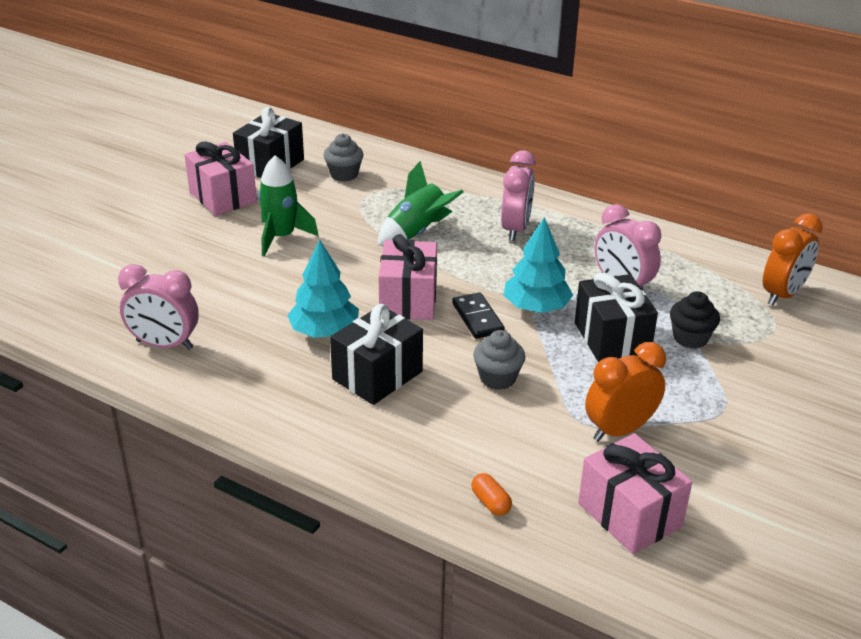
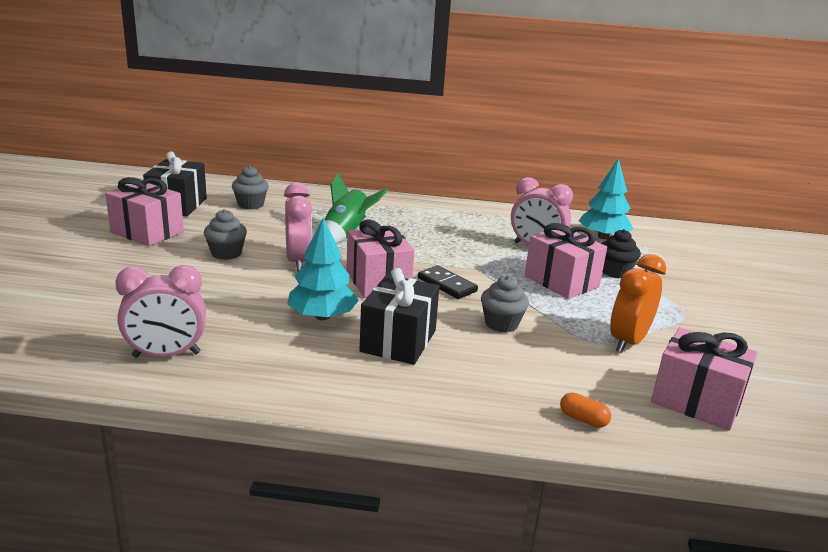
camera: 25 degrees left, 10 degrees down
green rocket [258,155,319,256] -> grey cupcake [204,209,247,260]
pink clock [501,150,536,241] -> pink clock moved to [284,183,312,271]
turquoise tree [504,217,573,313] -> turquoise tree moved to [579,158,633,239]
black gift [575,273,658,362] -> pink gift [525,223,607,299]
orange clock [763,213,823,306] -> none

